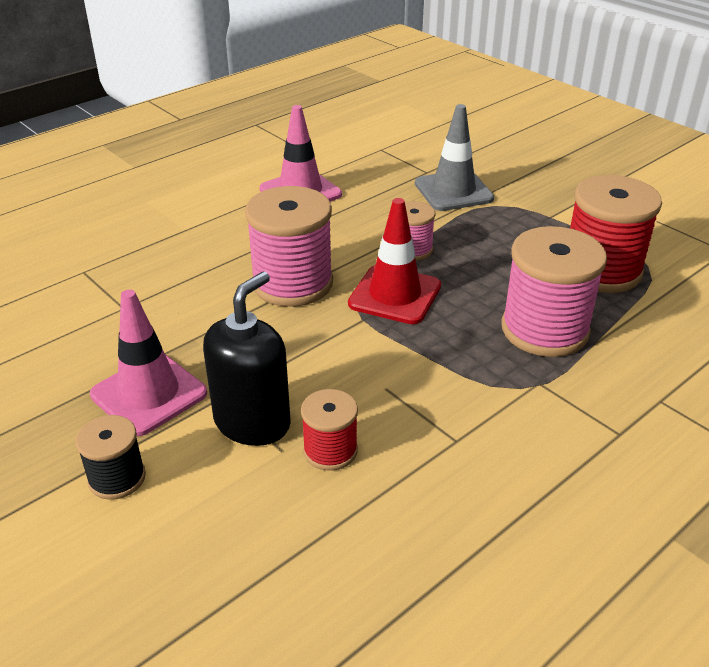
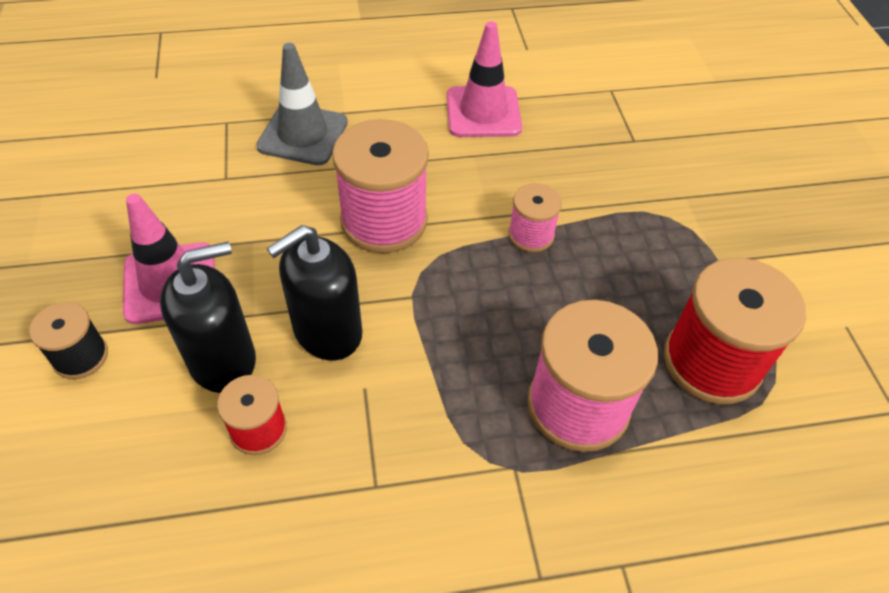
camera: 30 degrees right, 15 degrees up
red traffic cone [348,198,441,324] -> none
grey traffic cone [415,104,494,211] -> grey traffic cone moved to [256,43,348,165]
none -> black soap dispenser [267,225,362,360]

